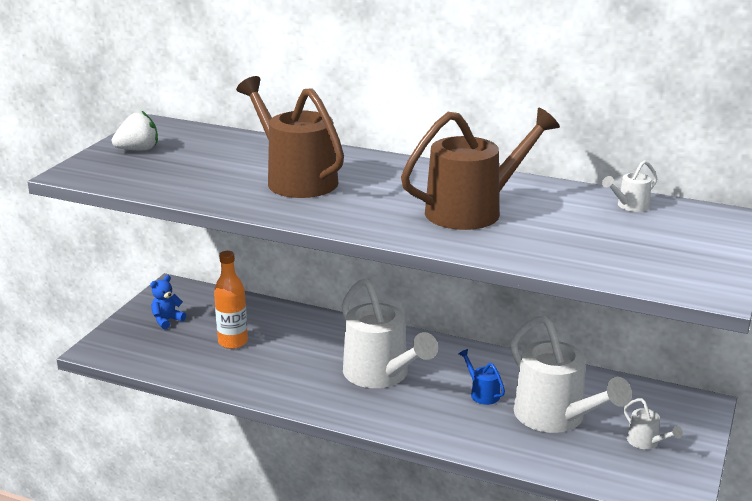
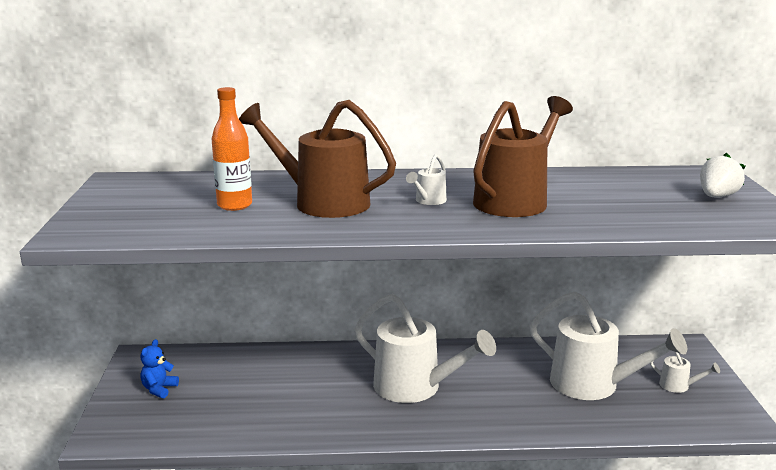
camera: 25 degrees left, 5 degrees down
white strawberry [112,110,158,150] -> white strawberry moved to [700,153,746,198]
orange bottle [214,251,248,349] -> orange bottle moved to [212,87,252,211]
blue watering can [458,349,505,405] -> none
white watering can [602,160,657,212] -> white watering can moved to [406,154,447,205]

